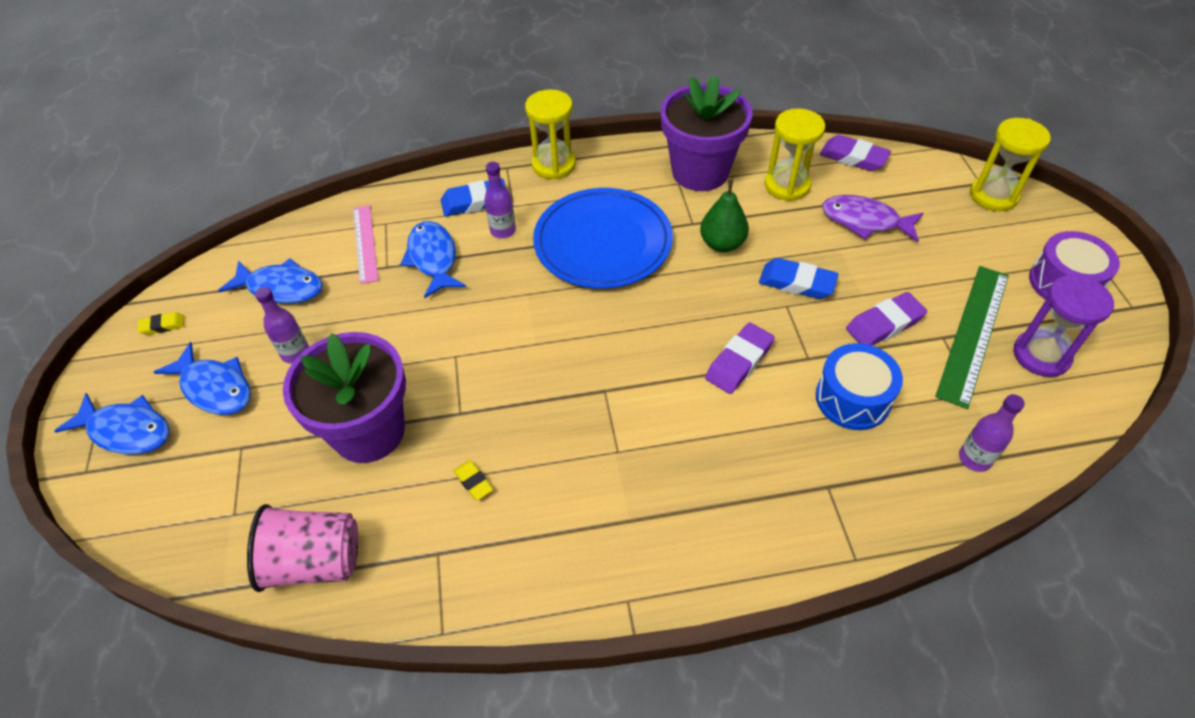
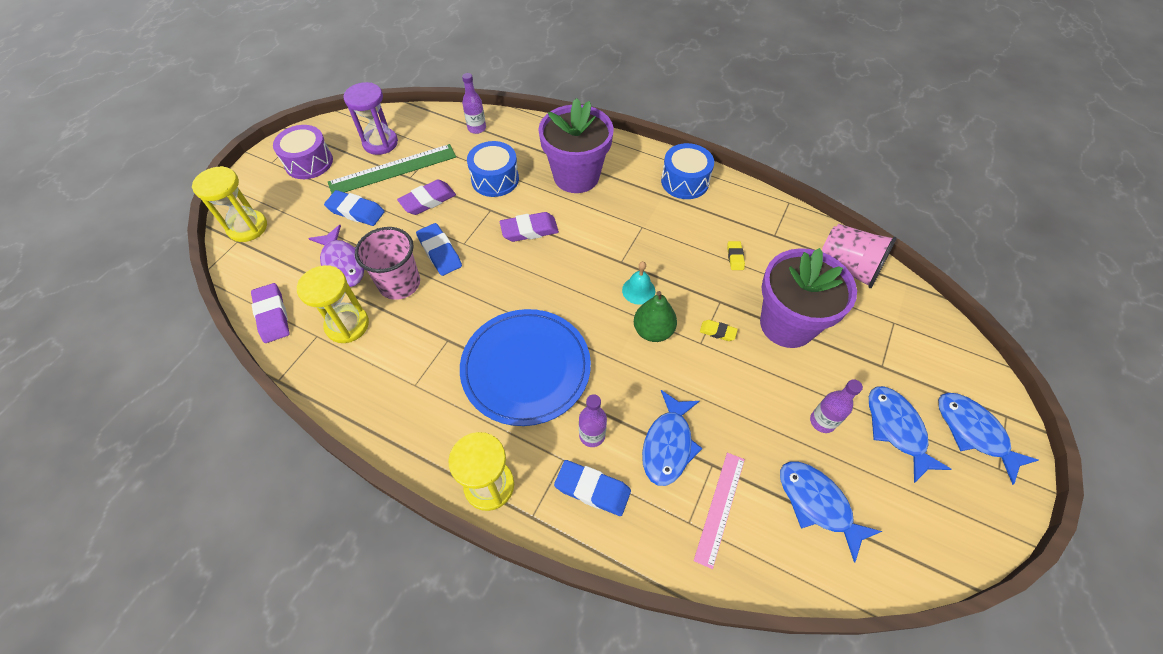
camera: 145 degrees left, 5 degrees up
yellow eraser [137,312,184,335] -> yellow eraser moved to [700,320,738,341]
purple flower pot [661,75,752,191] -> purple flower pot moved to [538,98,614,193]
green pear [700,180,749,252] -> green pear moved to [634,291,677,342]
purple eraser [846,292,927,345] -> purple eraser turned 45 degrees counterclockwise [397,179,456,215]
none -> blue eraser [324,190,385,226]
none -> pink cup [355,227,420,300]
none -> turquoise bell [622,261,656,305]
none -> blue drum [661,143,714,199]

